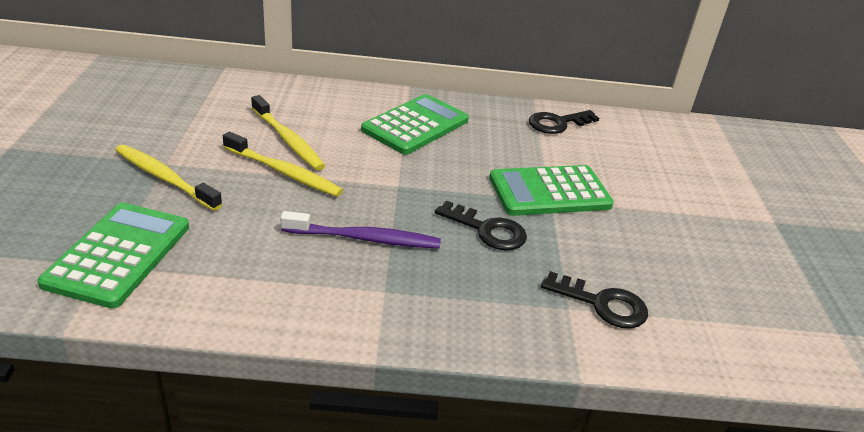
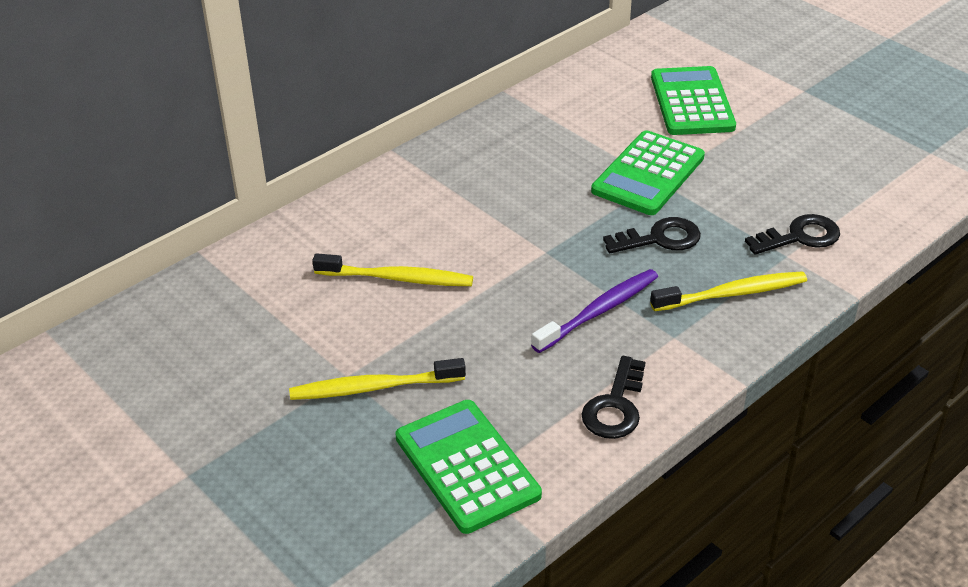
camera: 40 degrees left, 5 degrees up
yellow toothbrush [223,132,343,197] -> yellow toothbrush moved to [650,271,807,311]
green calculator [361,94,469,155] -> green calculator moved to [651,66,736,135]
black key [529,110,599,134] -> black key moved to [581,356,646,439]

